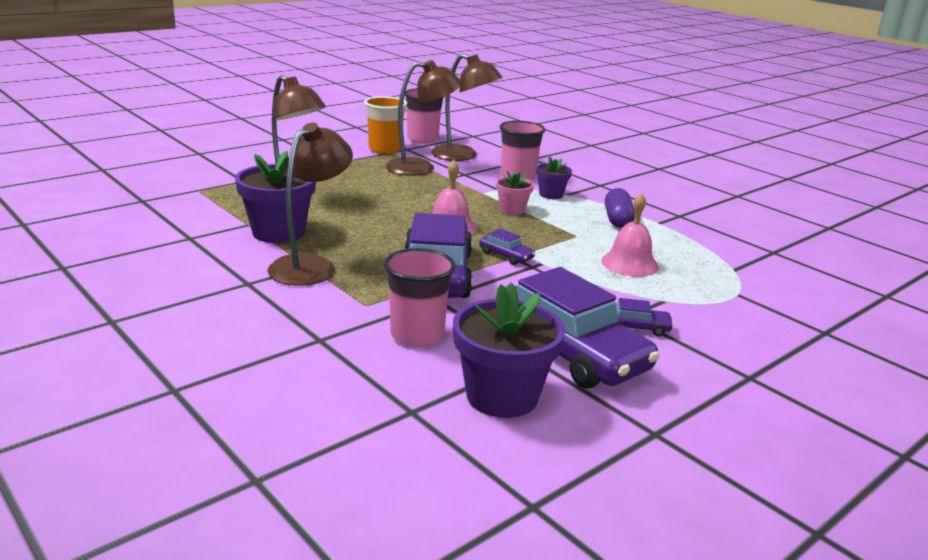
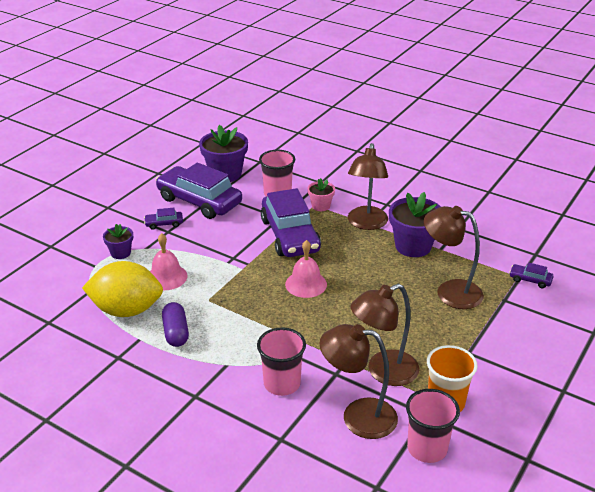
camera: 165 degrees right, 10 degrees up
purple car [479,228,536,265] -> purple car moved to [509,262,554,288]
pink flower pot [496,171,534,215] -> pink flower pot moved to [308,178,335,211]
purple flower pot [536,156,572,199] -> purple flower pot moved to [103,224,133,259]
none -> yellow lemon [82,261,163,317]

